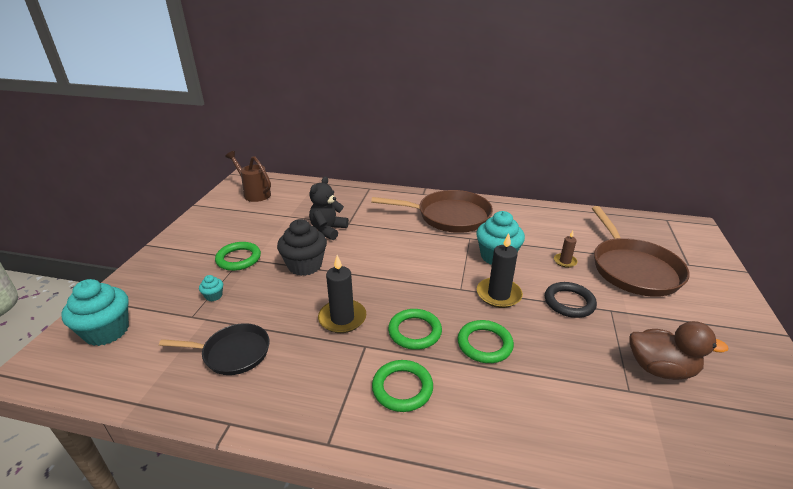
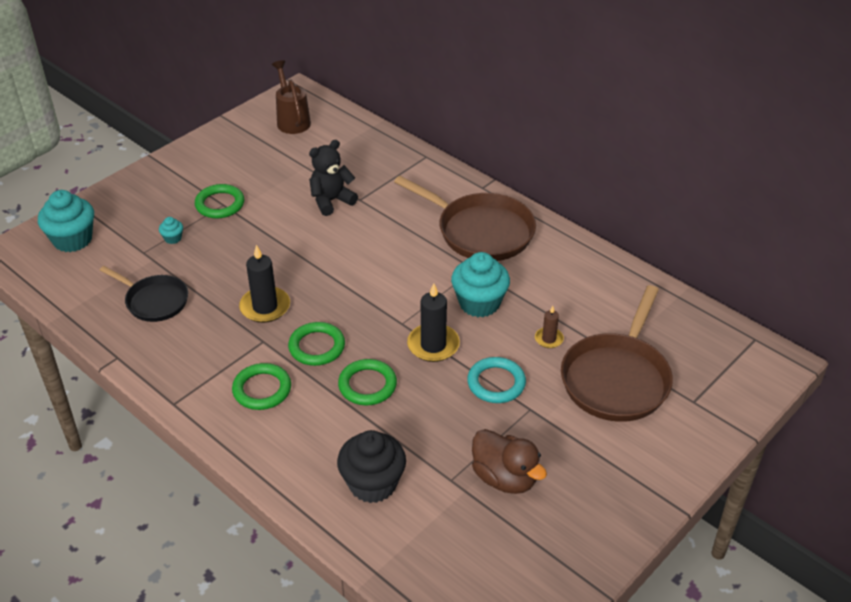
camera: 30 degrees right, 10 degrees up
black cupcake [277,219,327,276] -> black cupcake moved to [337,430,406,503]
black ring [545,282,597,318] -> turquoise ring [467,357,526,403]

